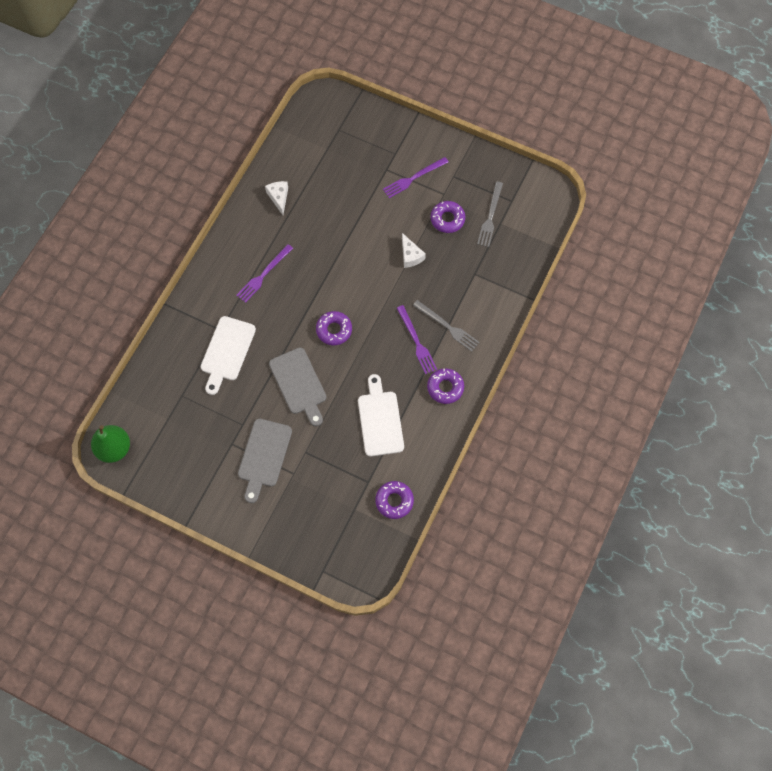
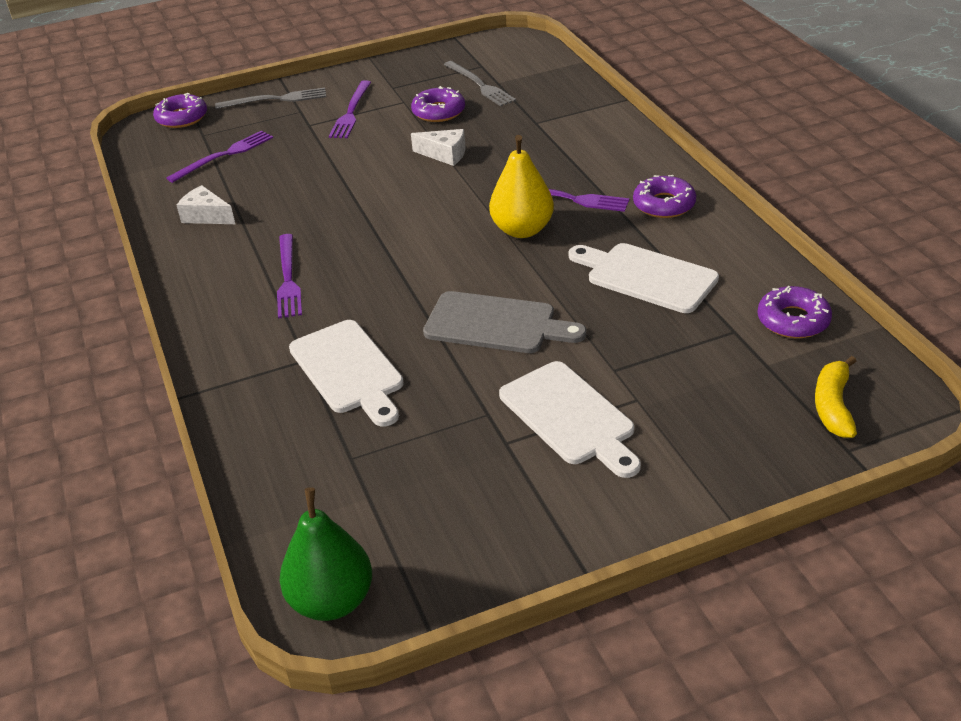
camera: 45 degrees left, 30 degrees down
grey cutting board [238,419,292,503] -> white cutting board [499,361,641,478]
purple donut [316,311,352,345] -> purple donut moved to [153,93,207,128]
grey fork [413,300,479,352] -> grey fork moved to [215,88,326,109]
none -> purple fork [166,131,273,183]
none -> yellow pear [489,135,554,238]
none -> yellow banana [815,356,857,438]

